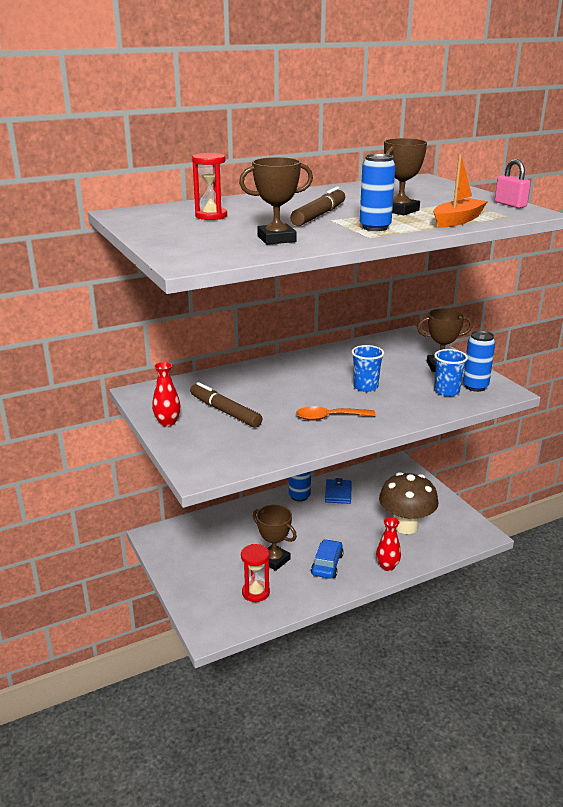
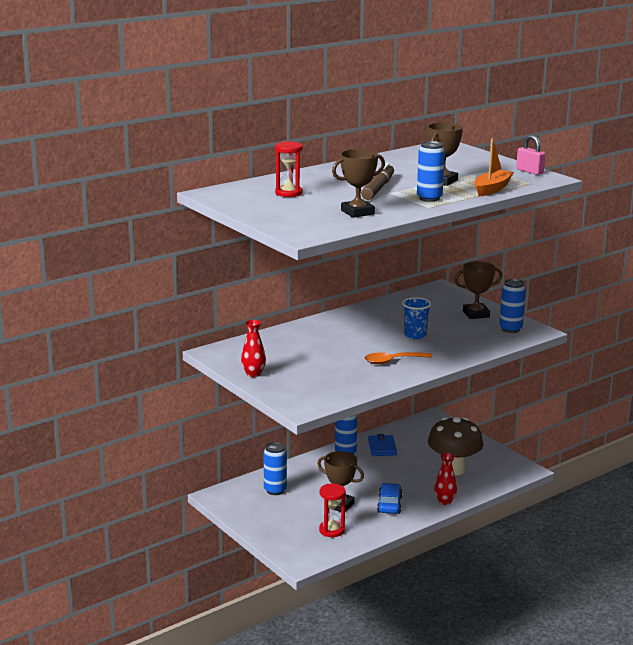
camera: 10 degrees left, 5 degrees down
brown marker [190,382,262,428] -> none
blue cup [434,349,468,396] -> none
none -> blue can [264,442,287,495]

